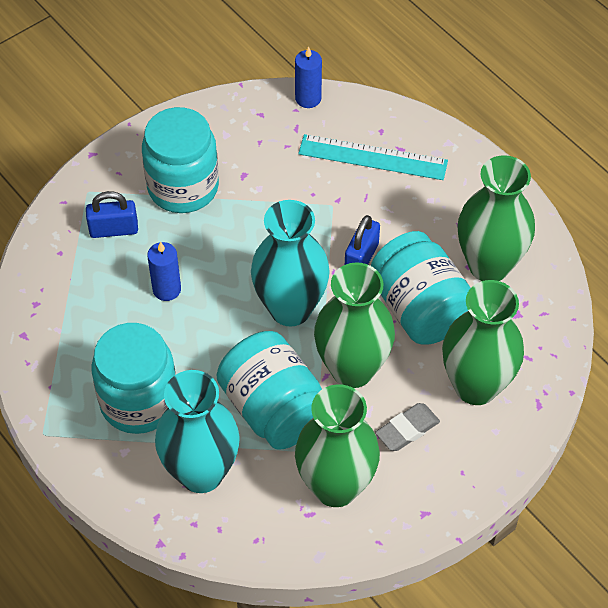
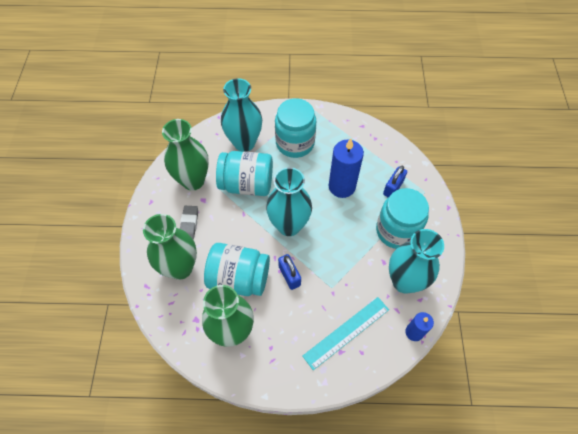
camera: 130 degrees right, 5 degrees up
blue candle [147,242,181,301] -> blue candle [329,138,364,198], size x1.75
green vase [314,262,395,388] -> none
none -> turquoise vase [389,229,444,294]

